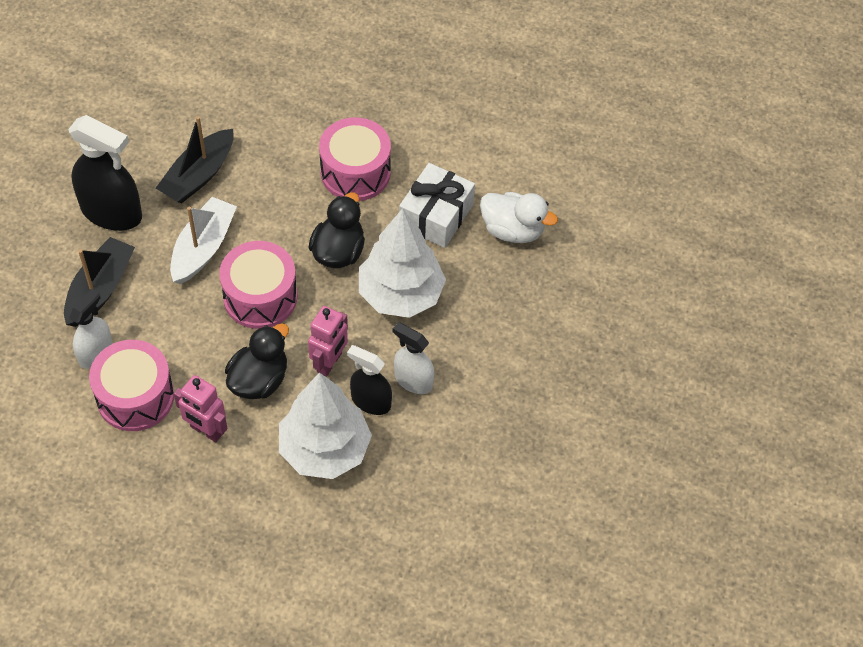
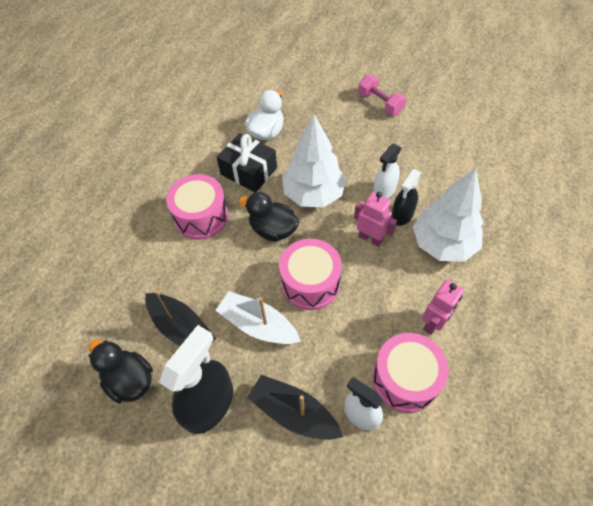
camera: 80 degrees left, 0 degrees up
black duck [225,323,289,399] -> black duck moved to [89,340,153,403]
white gift [399,163,475,248] -> black gift [217,133,277,193]
none -> pink dumbbell [358,75,406,115]

